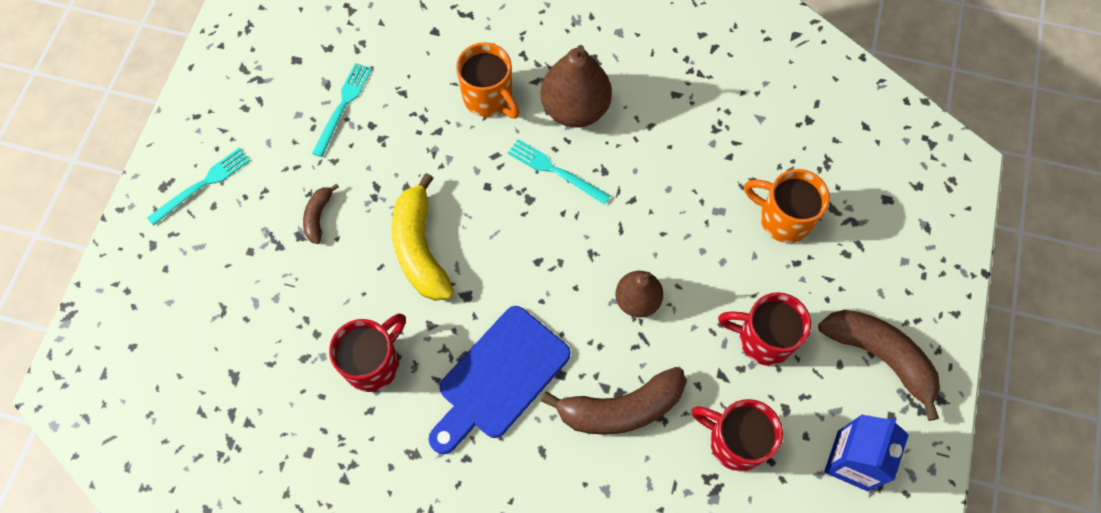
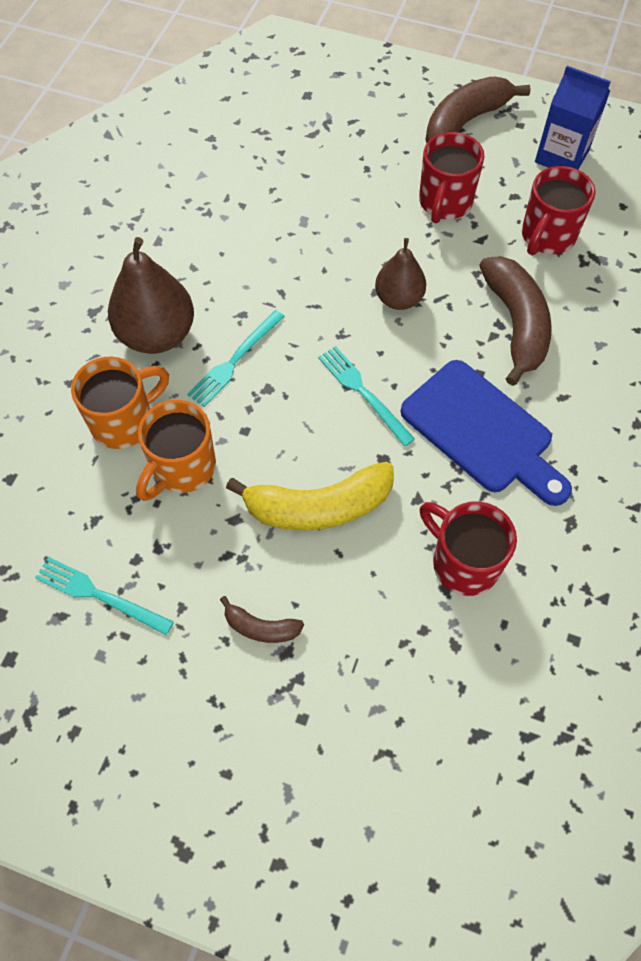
camera: 85 degrees left, 5 degrees down
turquoise fork [147,147,251,226] -> turquoise fork moved to [318,346,415,447]
orange mug [744,169,830,243] -> orange mug moved to [136,400,216,501]

